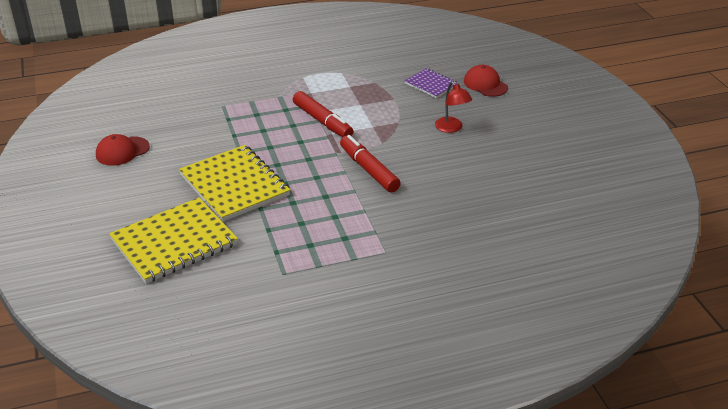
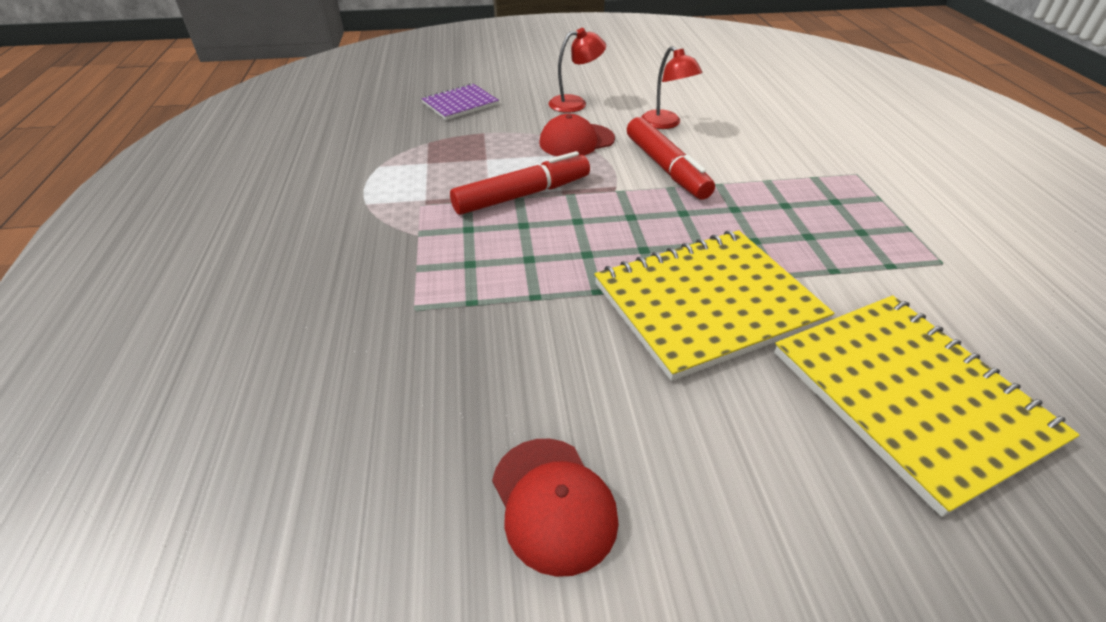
camera: 80 degrees left, 5 degrees up
red marker [340,135,401,193] -> red marker turned 90 degrees counterclockwise [627,117,715,200]
red cap [464,65,508,97] -> red cap moved to [540,114,615,156]
none -> red lamp [641,46,703,129]

